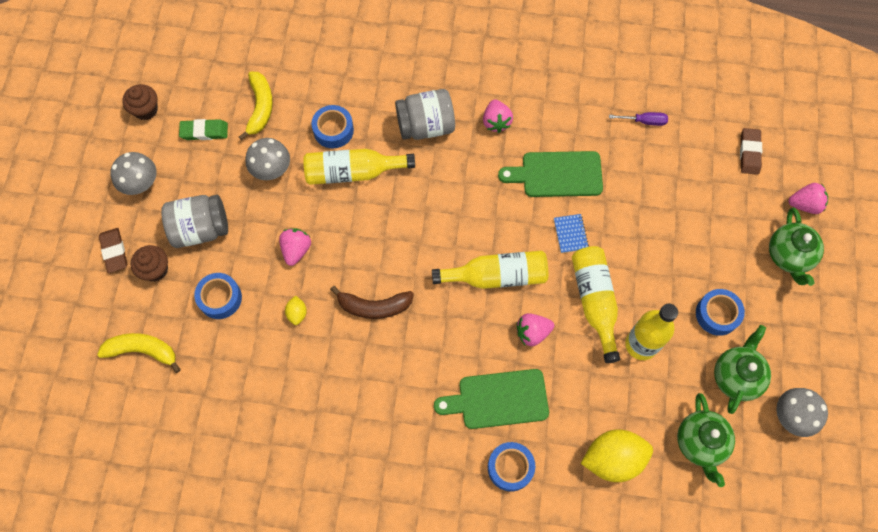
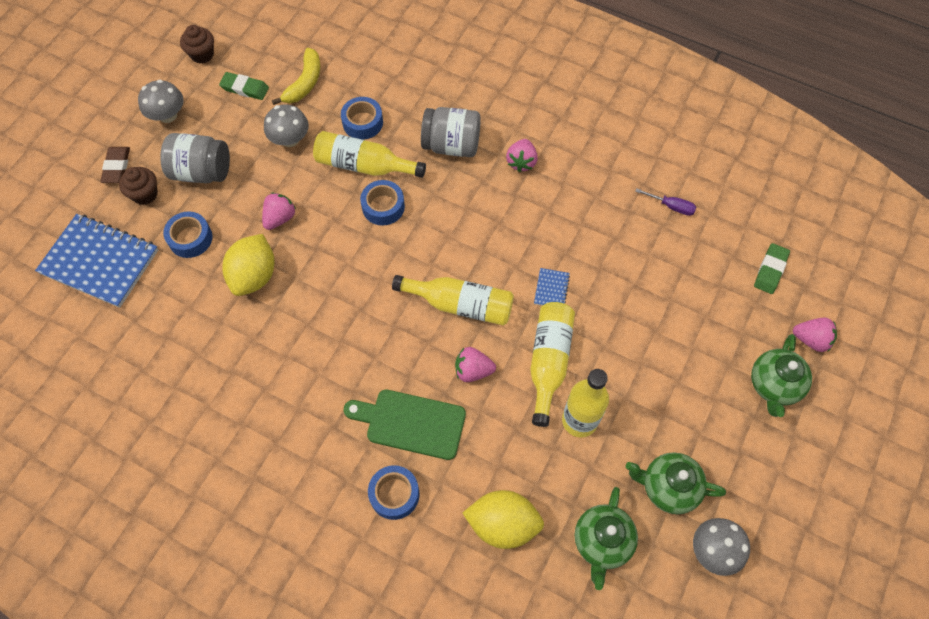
camera: 20 degrees right, 5 degrees down
yellow banana [97,333,181,373] -> blue notebook [35,214,158,308]
yellow lemon [285,295,307,325] -> yellow lemon [222,234,275,296], size x2.22
brown banana [330,286,414,319] -> none
green cutting board [498,151,603,197] -> none
blue tape [696,289,745,336] -> blue tape moved to [360,180,405,225]
green teapot [714,325,771,414] -> green teapot turned 120 degrees counterclockwise [626,452,726,514]
brown eraser [740,128,762,175] -> green eraser [754,243,790,294]

